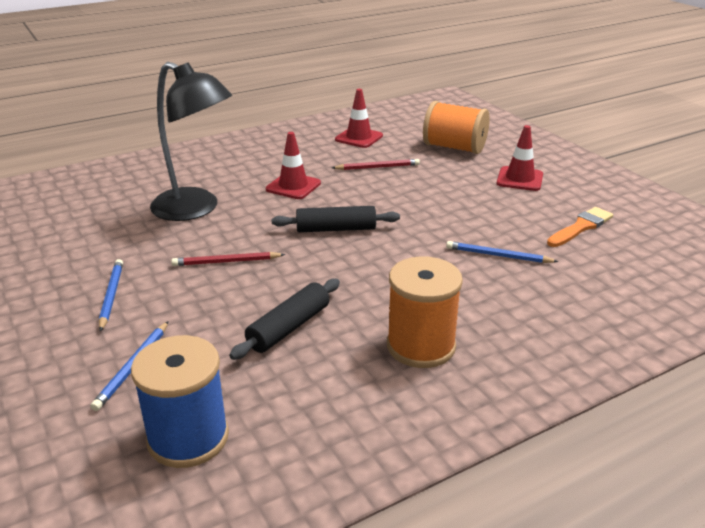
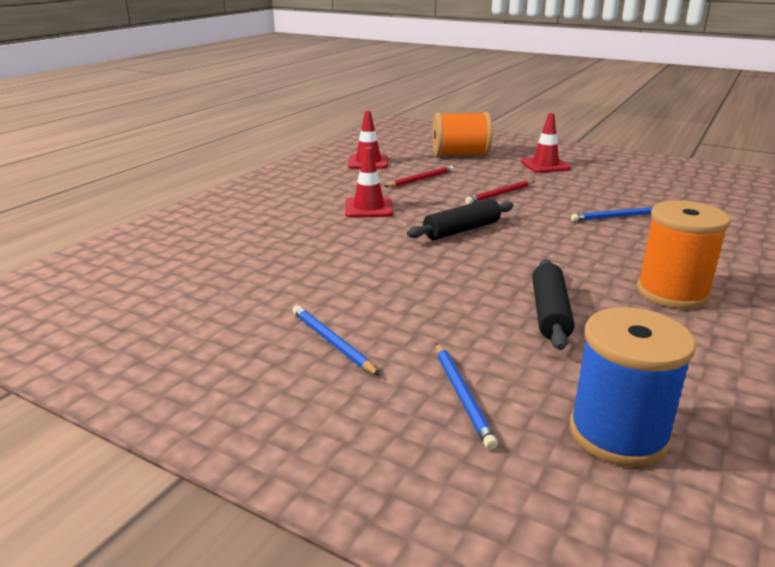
camera: 30 degrees left, 5 degrees down
black lamp [150,62,232,221] -> none
red pencil [171,252,285,266] -> red pencil moved to [465,181,534,204]
orange brush [547,207,613,247] -> none

